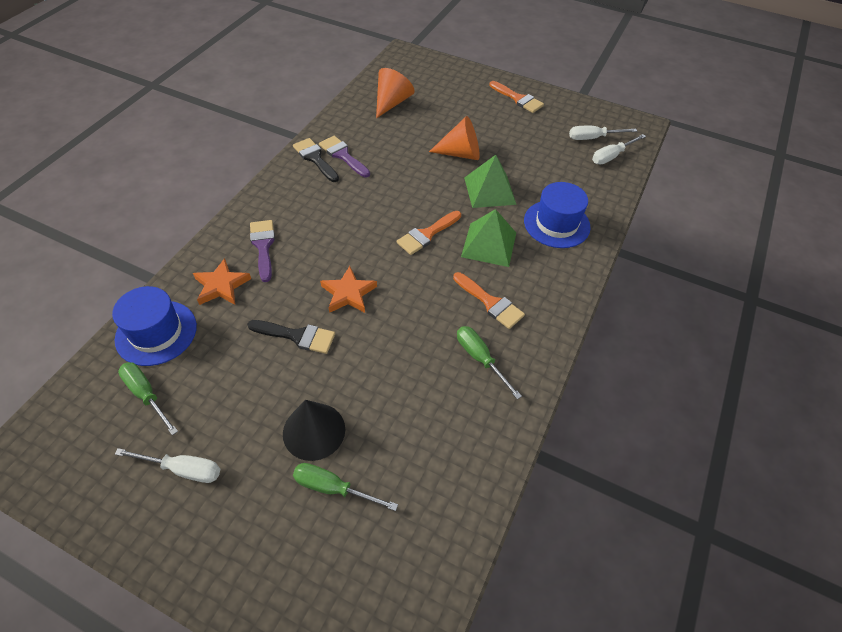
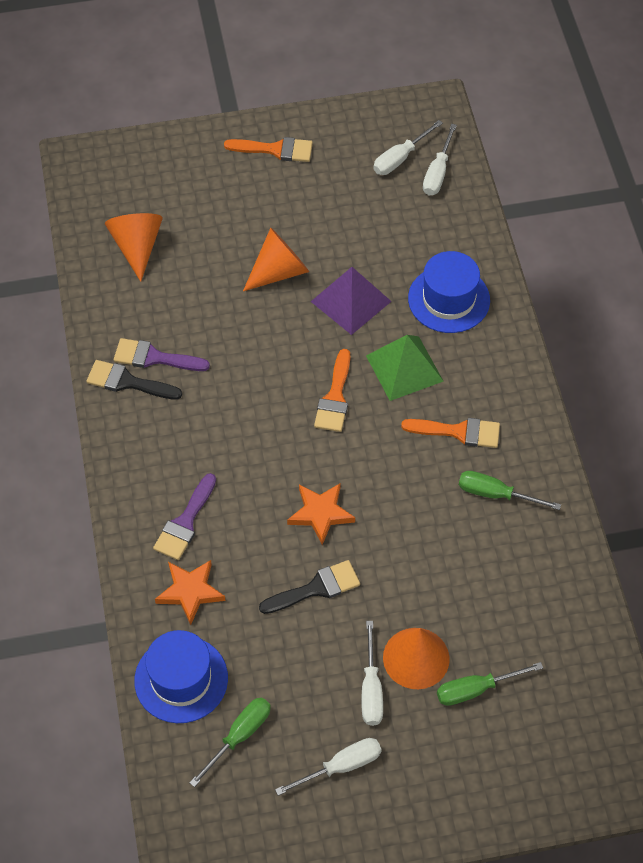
camera: 35 degrees left, 5 degrees up
green screwdriver [118,362,178,435] -> green screwdriver turned 120 degrees clockwise [189,698,271,787]
purple brush [250,220,275,282] -> purple brush turned 105 degrees counterclockwise [153,473,216,560]
black cone [283,400,345,461] -> orange cone [383,628,450,689]
green pyramid [464,155,517,208] -> purple pyramid [311,267,392,335]
none -> white screwdriver [361,621,383,726]

